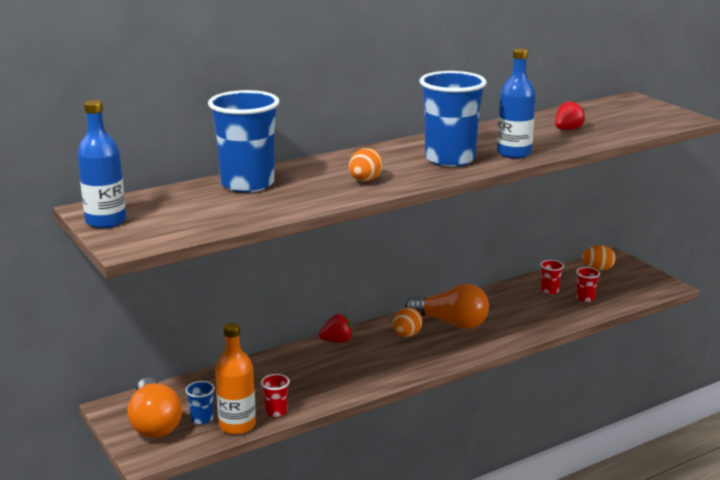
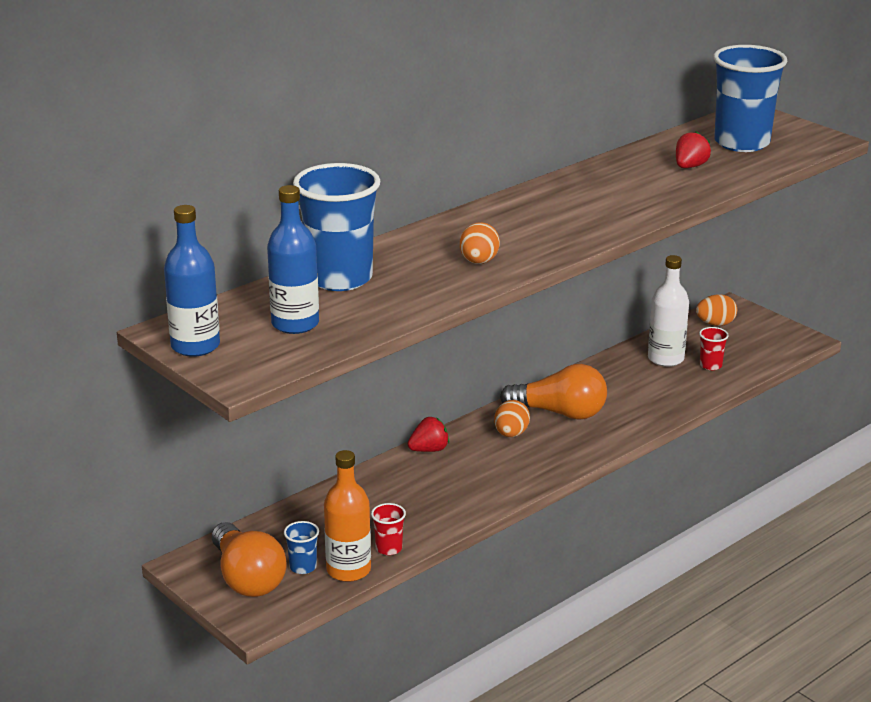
camera: 10 degrees left, 5 degrees up
blue cup [420,71,487,167] -> blue cup moved to [713,45,787,152]
blue bottle [497,48,536,159] -> blue bottle moved to [267,185,319,334]
red cup [540,260,564,294] -> white bottle [648,255,689,367]

